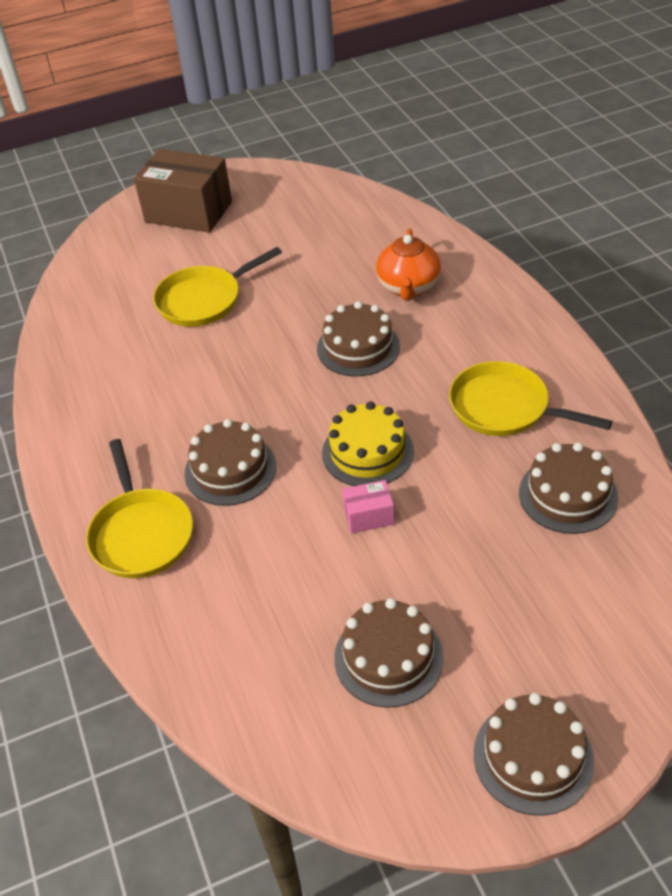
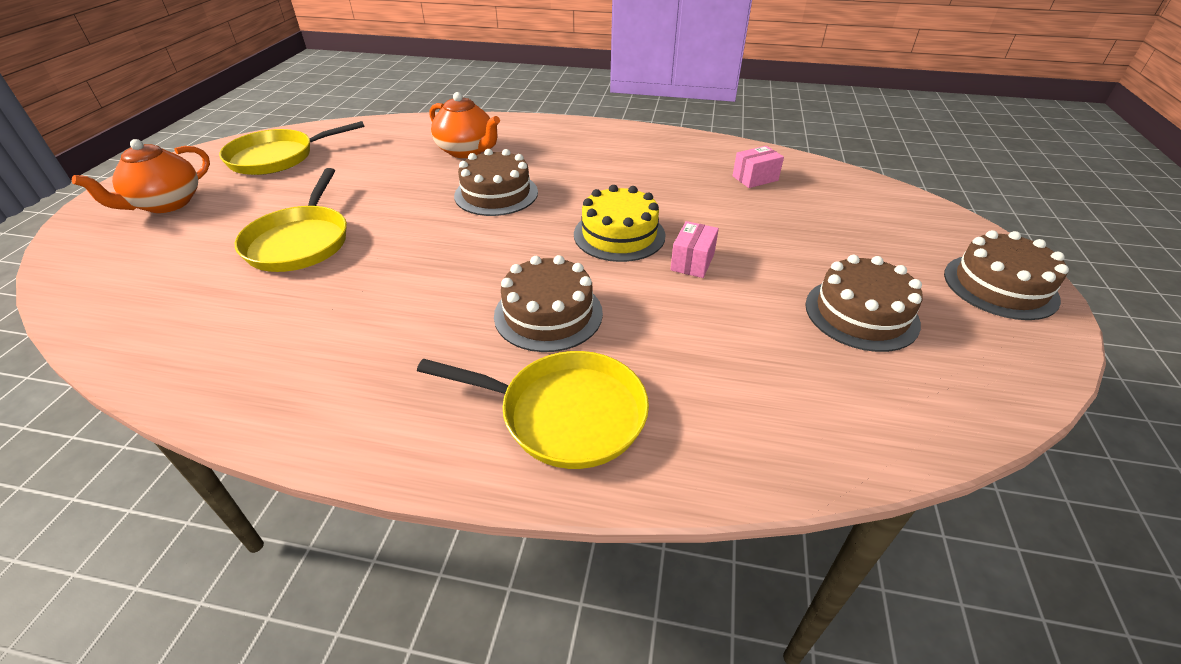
camera: 60 degrees left, 5 degrees down
brown box [134,149,232,233] -> orange teapot [72,139,210,213]
yellow pan [449,361,613,436] -> yellow pan moved to [219,121,365,175]
brown cake [519,442,618,534] -> pink box [733,146,784,188]

